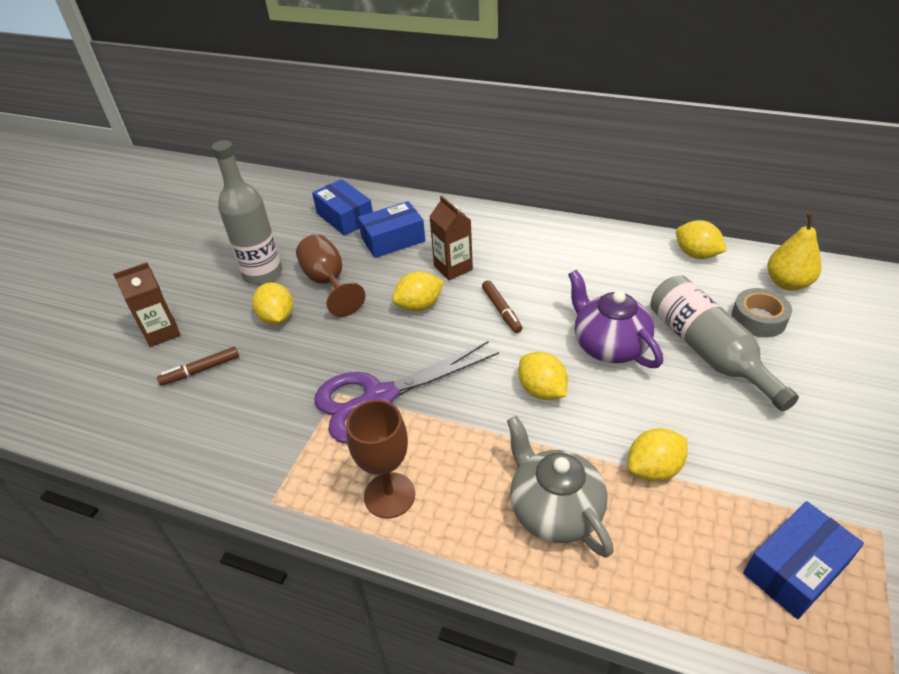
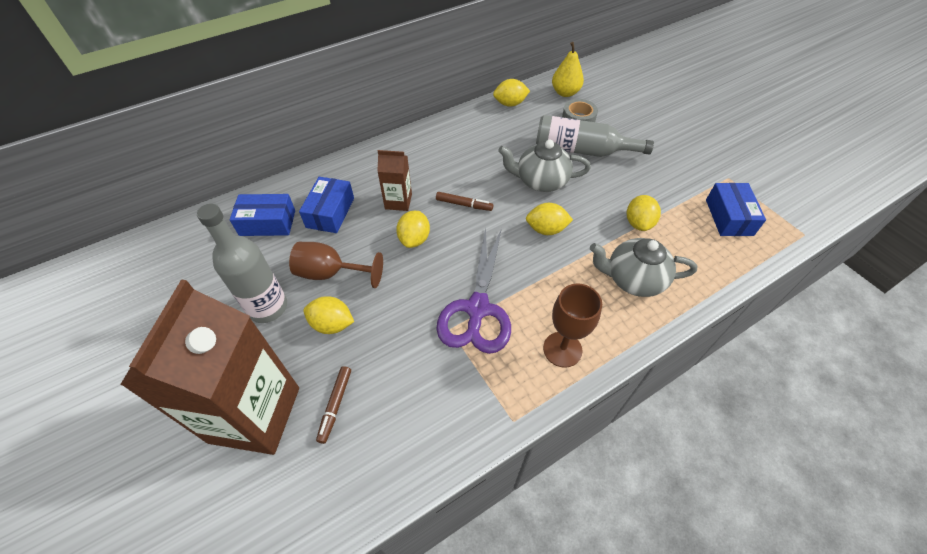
camera: 55 degrees left, 10 degrees up
brown carton [113,262,181,347] -> brown carton [120,280,299,455], size x2.17
purple teapot [568,270,663,368] -> grey teapot [498,140,591,192]

